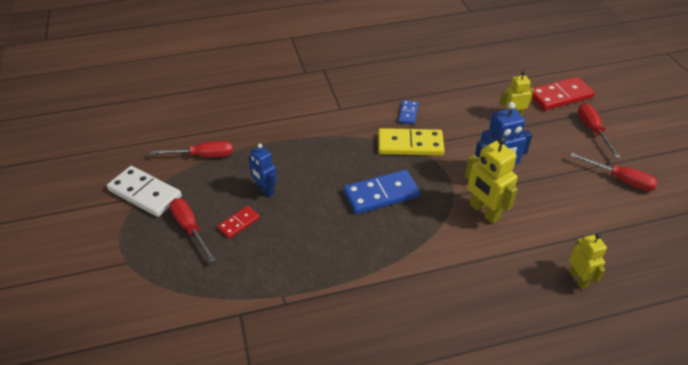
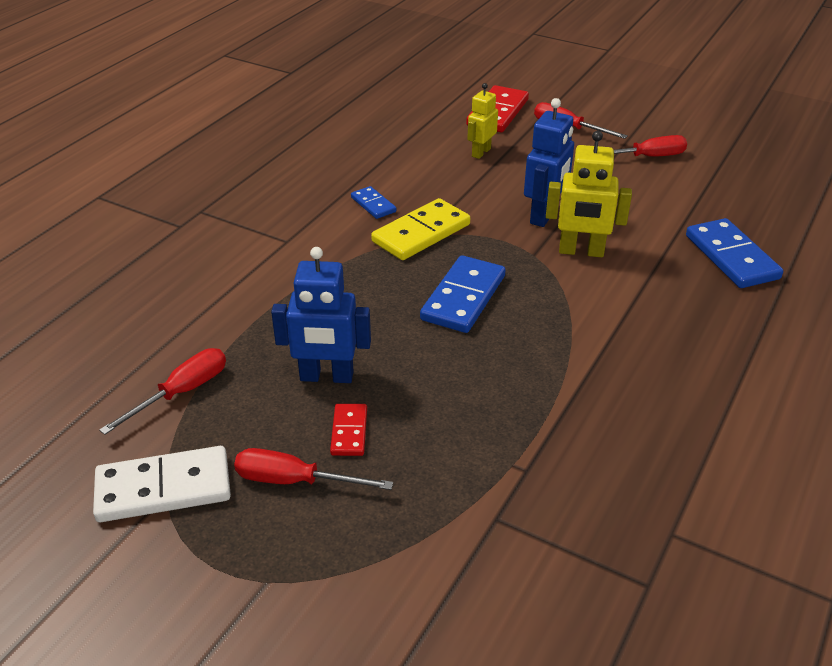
camera: 45 degrees left, 5 degrees down
blue robot [248,144,277,197] -> blue robot [271,247,371,383], size x1.54
yellow robot [569,233,607,289] -> blue domino [686,218,783,288]

